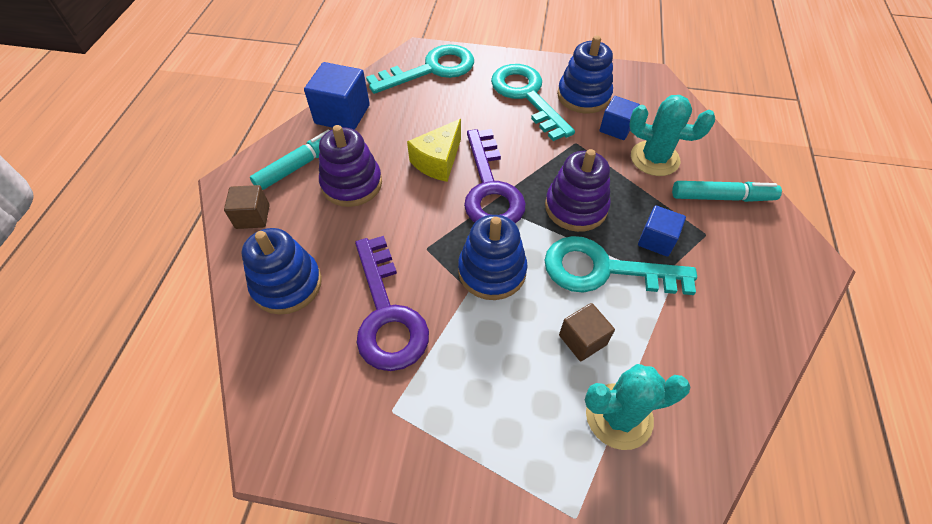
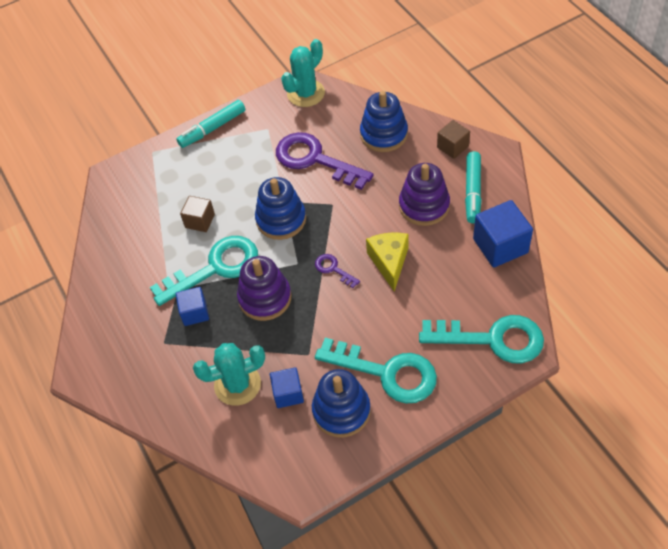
camera: 145 degrees right, 0 degrees up
turquoise key [366,44,474,94] -> turquoise key turned 105 degrees counterclockwise [419,315,544,363]
purple key [464,129,526,223] -> purple key [315,254,360,288], size x0.45
turquoise cactus [585,364,690,450] -> turquoise cactus moved to [281,39,325,107]
turquoise marker [672,181,782,202] -> turquoise marker moved to [176,100,245,148]

